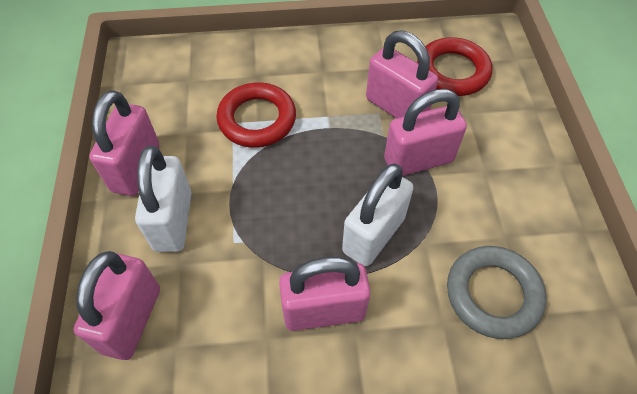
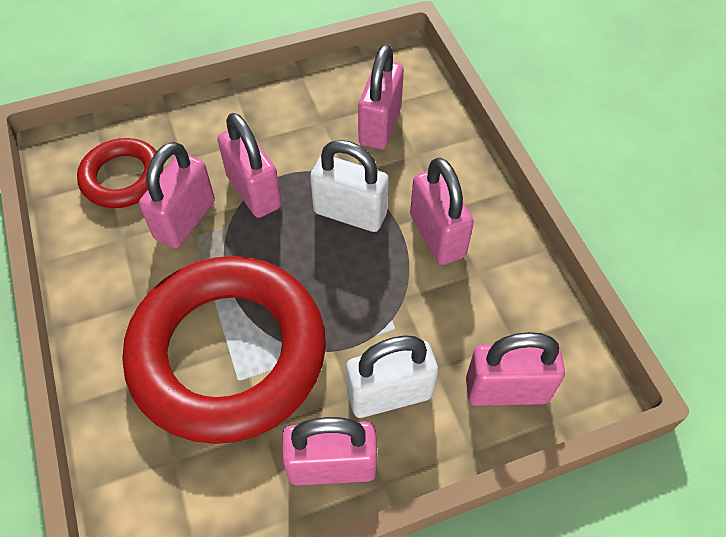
camera: 105 degrees left, 0 degrees up
red ring [216,82,296,148] -> red ring [123,256,326,444], size x2.02
grey ring [447,246,546,339] -> pink padlock [358,44,404,150]

